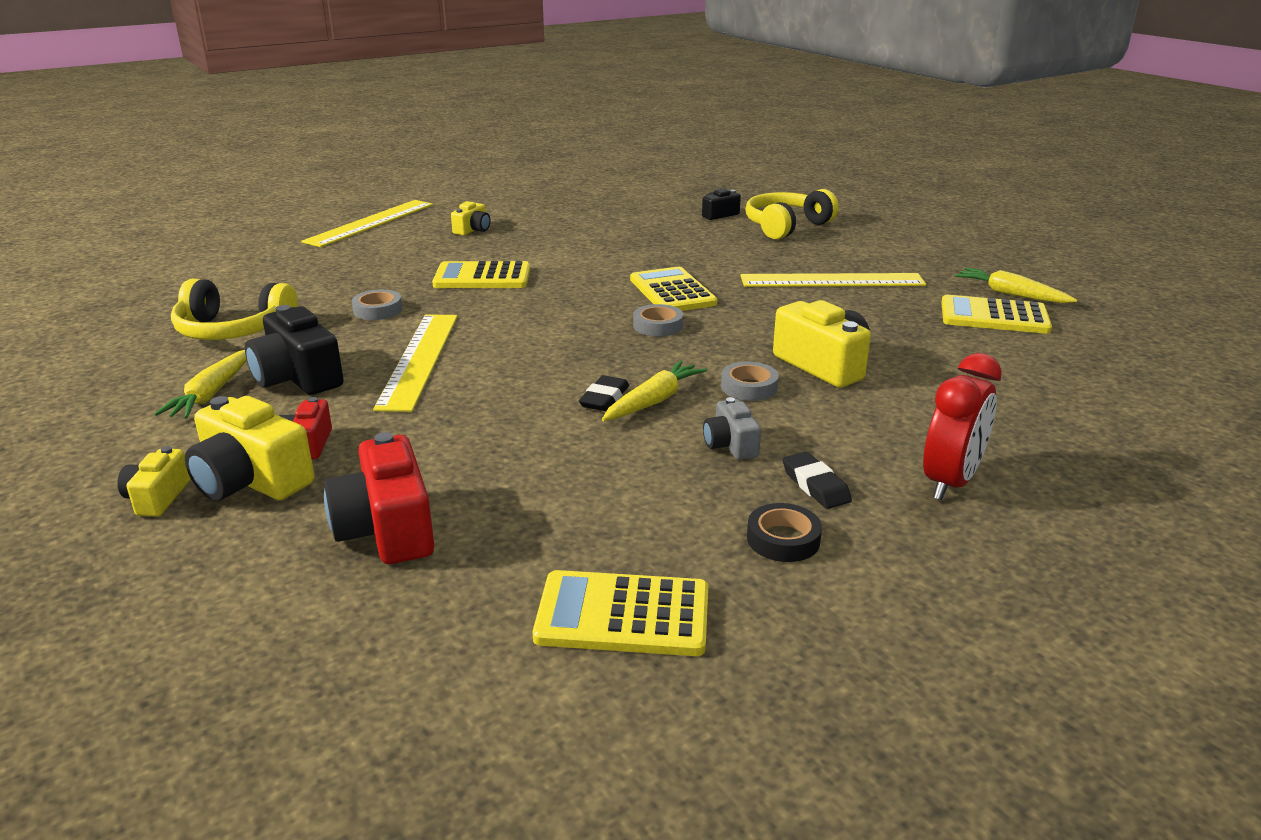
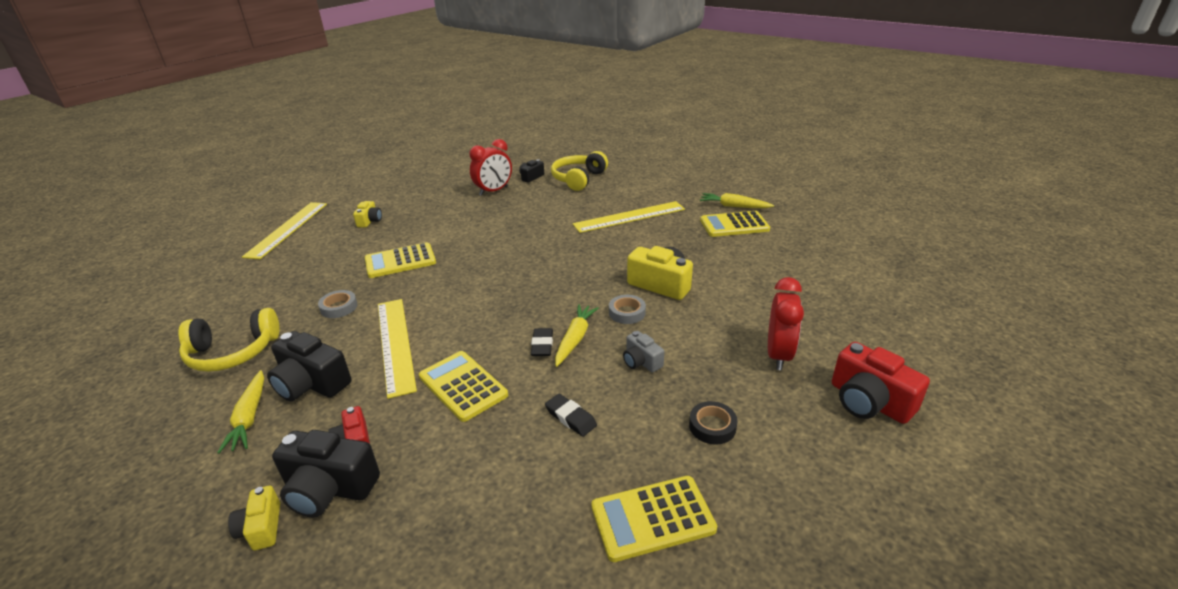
camera: 20 degrees left, 5 degrees up
yellow camera [185,396,314,501] -> black camera [272,430,380,517]
red camera [324,432,434,564] -> red camera moved to [832,342,930,424]
yellow calculator [630,267,717,311] -> yellow calculator moved to [419,351,508,422]
grey tape [633,304,683,337] -> none
black eraser [783,452,852,509] -> black eraser moved to [545,394,597,437]
none -> red clock [469,139,512,196]

